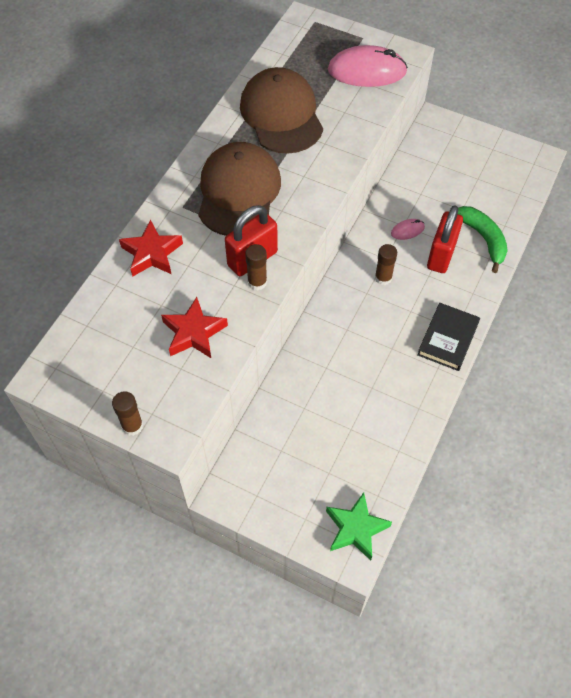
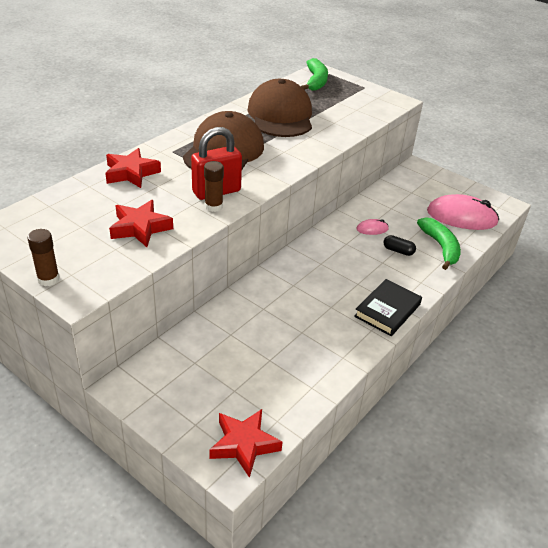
camera: 10 degrees right, 20 degrees down
green star [326,492,392,561] -> red star [209,409,282,478]
pink mouse [328,45,408,87] -> pink mouse moved to [427,194,499,230]
brown glue stick [375,244,397,285] -> none
red padlock [427,205,463,273] -> black capsule [383,235,416,256]
none -> green banana [301,58,328,91]

